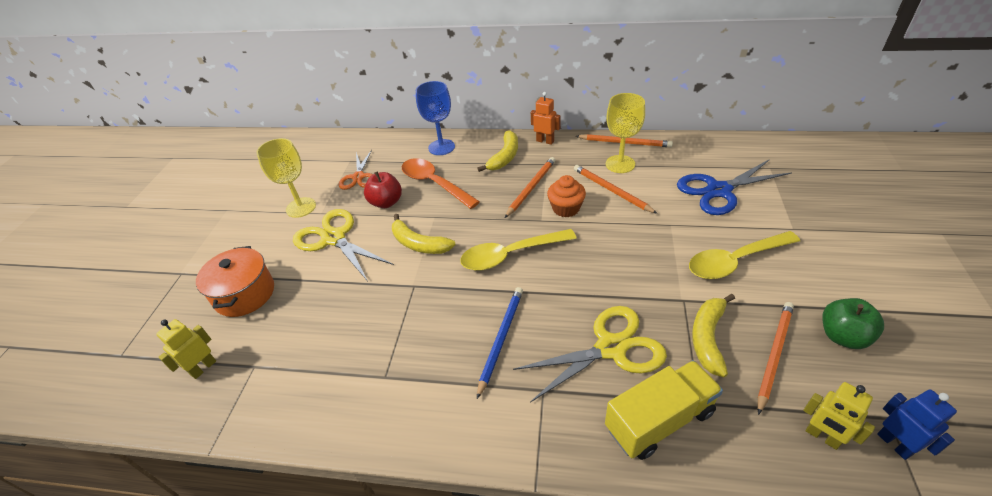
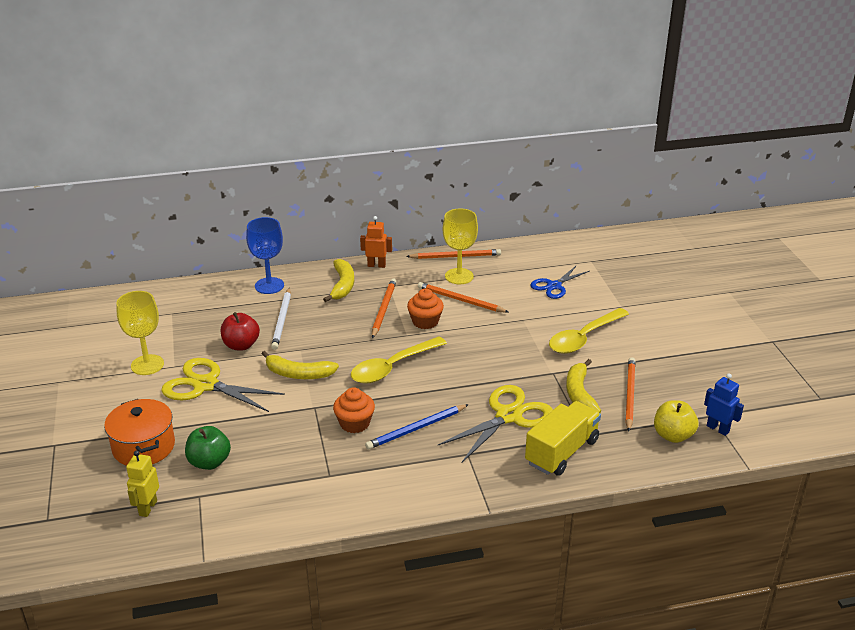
camera: 25 degrees left, 10 degrees down
orange scissors [339,150,373,190] -> none
orange spoon [402,158,480,209] -> white pencil [271,288,291,350]
blue pencil [477,287,523,399] -> blue pencil turned 120 degrees counterclockwise [365,404,469,449]
blue scissors [677,159,792,215] -> blue scissors [530,265,590,299], size x0.64
yellow robot [803,382,875,450] -> yellow apple [654,400,699,443]
green apple [822,298,884,349] -> green apple moved to [185,426,231,470]
none -> orange cupcake [333,387,375,433]

